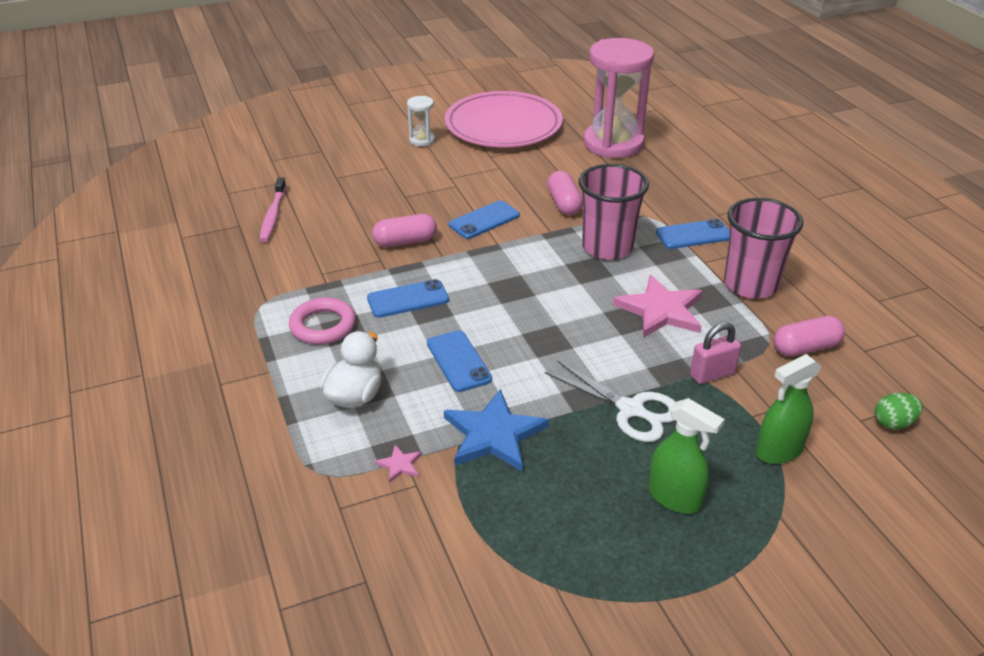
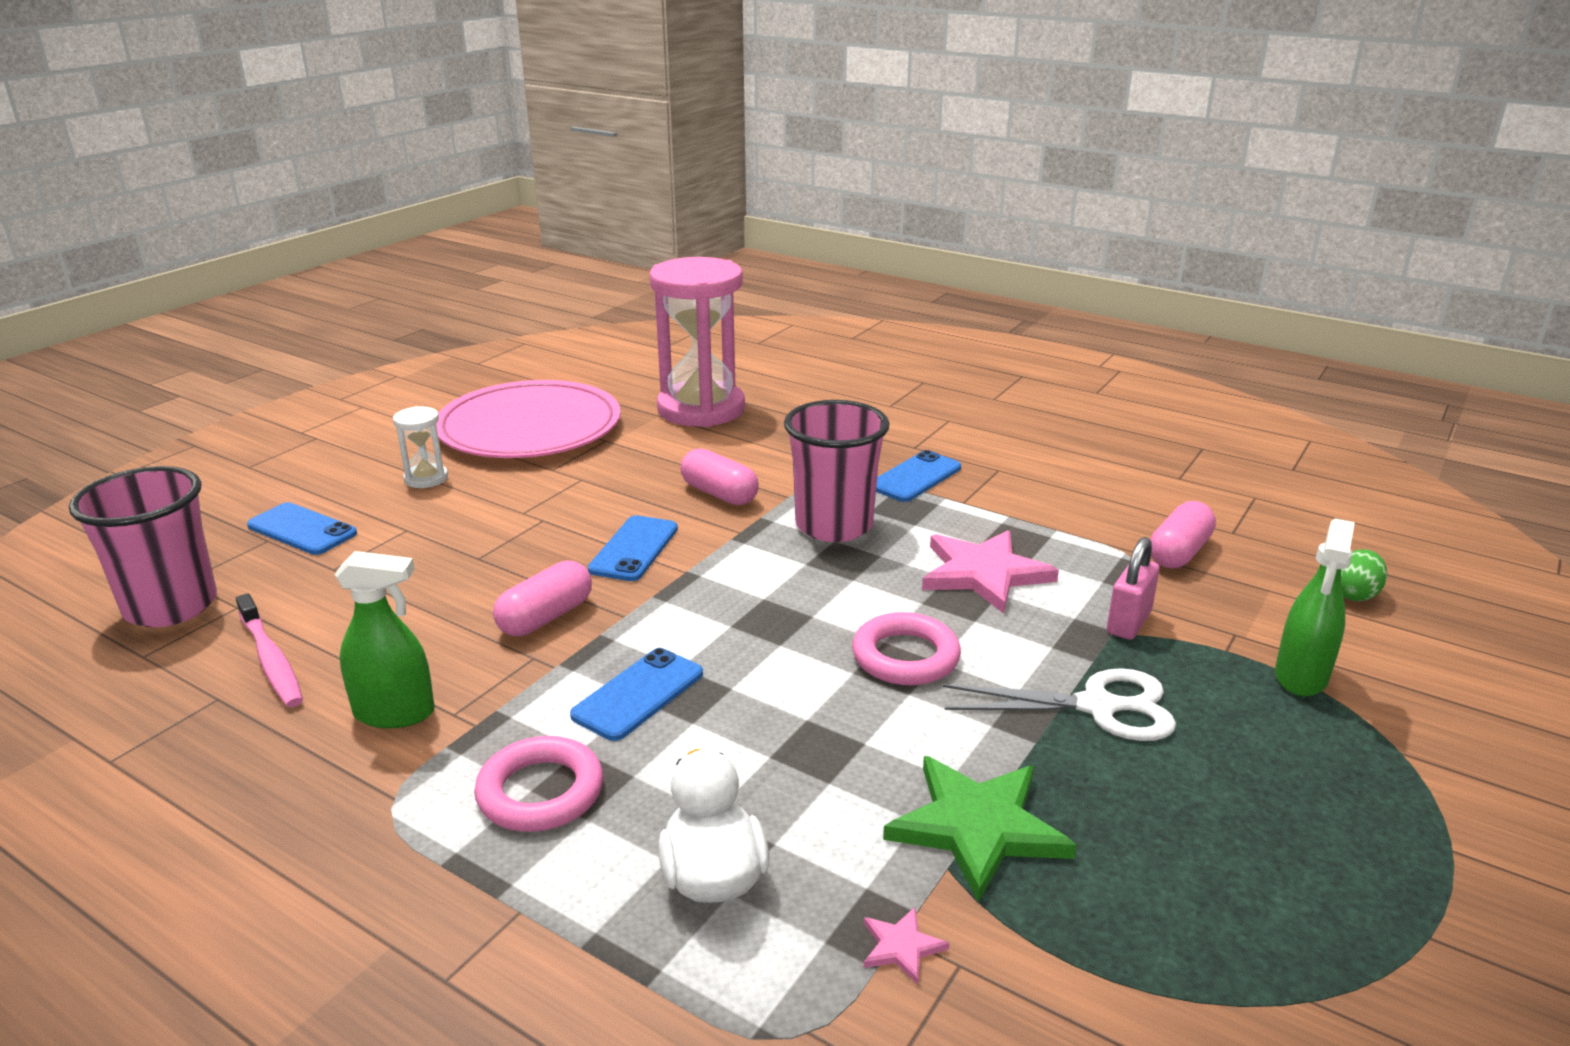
camera: 35 degrees left, 10 degrees down
blue phone [427,330,492,392] -> blue phone moved to [247,502,357,555]
blue star [444,389,549,472] -> green star [883,756,1077,902]
green spray bottle [648,398,725,514] -> green spray bottle moved to [334,551,435,728]
pink cup [724,198,803,299] -> pink cup moved to [69,466,217,627]
none -> pink ring [852,612,961,685]

